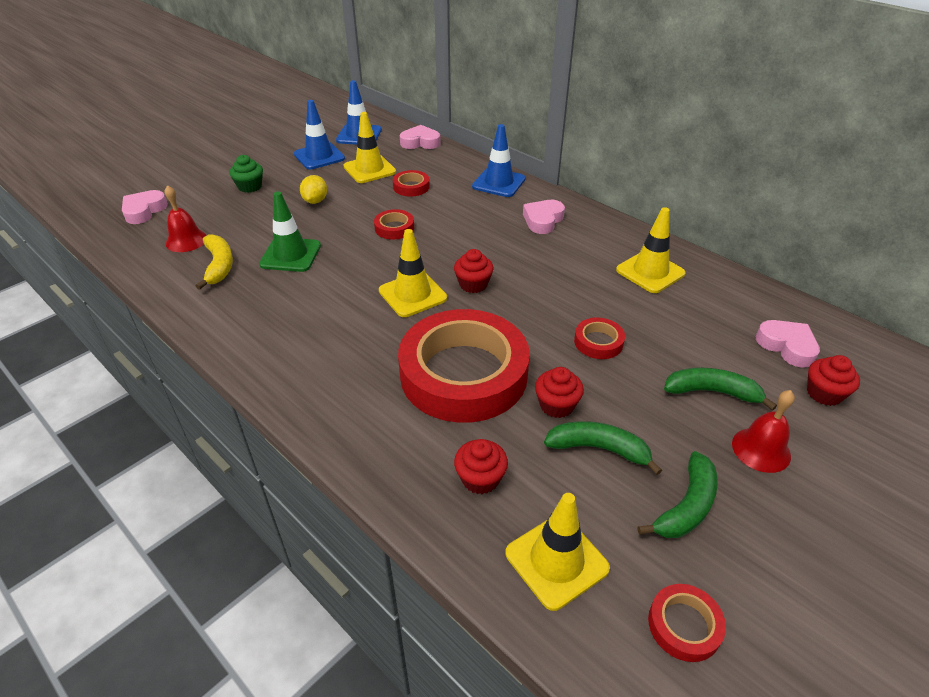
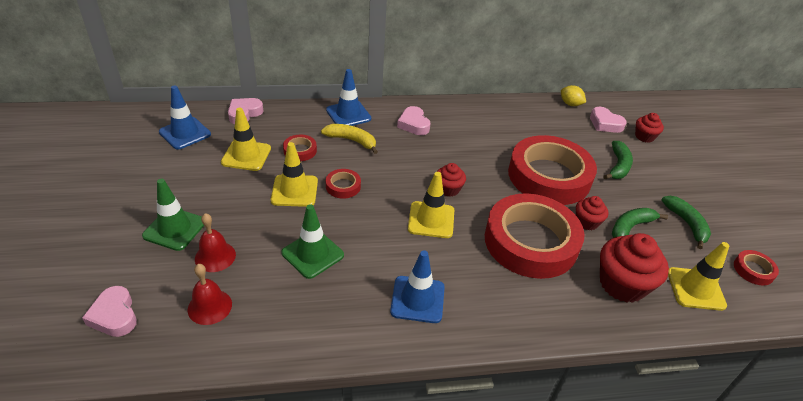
camera: 55 degrees left, 0 degrees up
yellow banana [196,234,233,290] -> yellow banana moved to [321,124,378,154]
green cupcake [230,155,263,193] -> green traffic cone [142,179,204,251]
blue traffic cone [294,100,345,169] -> blue traffic cone moved to [390,250,445,323]
yellow lemon [300,175,327,204] -> yellow lemon moved to [561,85,586,106]
red cupcake [454,439,508,494] -> red cupcake [600,233,669,303], size x1.83
red tape [574,318,625,359] -> red tape [508,135,597,205], size x2.49
yellow traffic cone [616,207,686,293] -> yellow traffic cone moved to [271,142,318,207]
green banana [664,368,777,411] -> green banana turned 150 degrees clockwise [603,141,633,179]
red bell [732,390,795,473] -> red bell moved to [195,213,236,272]
pink heart [756,320,820,368] -> pink heart turned 135 degrees counterclockwise [590,107,627,133]

